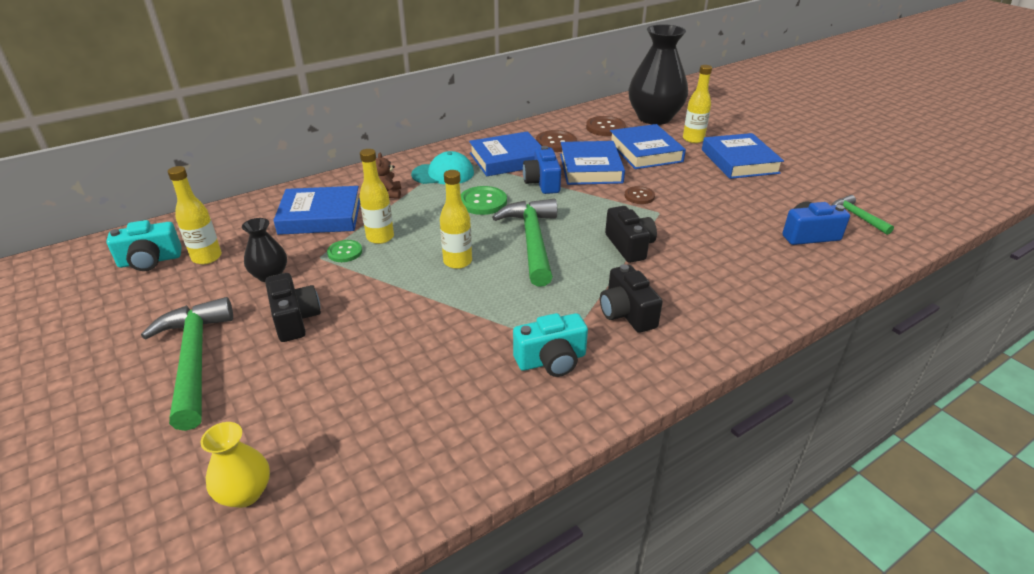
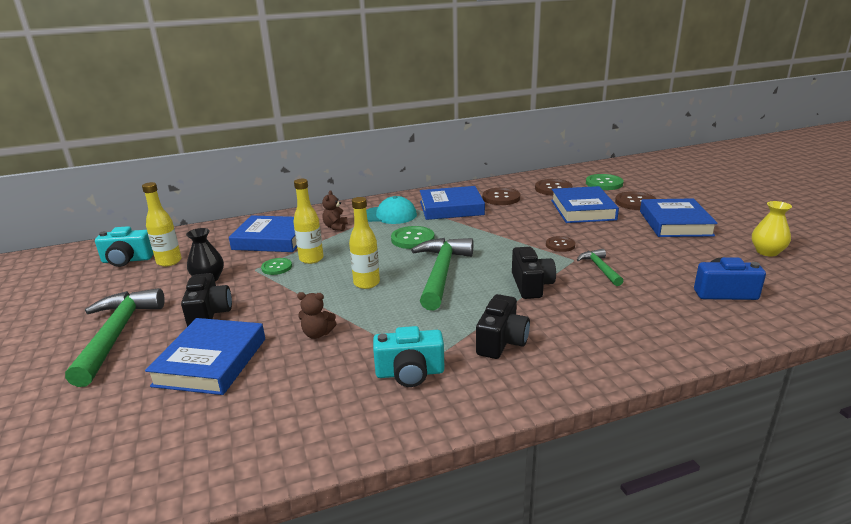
camera: 15 degrees right, 10 degrees down
yellow vase [201,422,270,508] -> yellow vase moved to [752,201,792,257]
blue camera [523,146,561,194] -> none
blue book [560,141,625,185] -> blue book moved to [145,318,265,395]
black camera [600,264,663,333] -> black camera turned 150 degrees counterclockwise [476,294,530,359]
black vase [628,24,688,125] -> green button [586,174,624,190]
yellow bottle [683,65,712,143] -> brown button [615,191,656,210]
green hammer [832,195,894,235] -> green hammer moved to [577,249,623,286]
none -> brown teddy bear [297,292,337,339]

